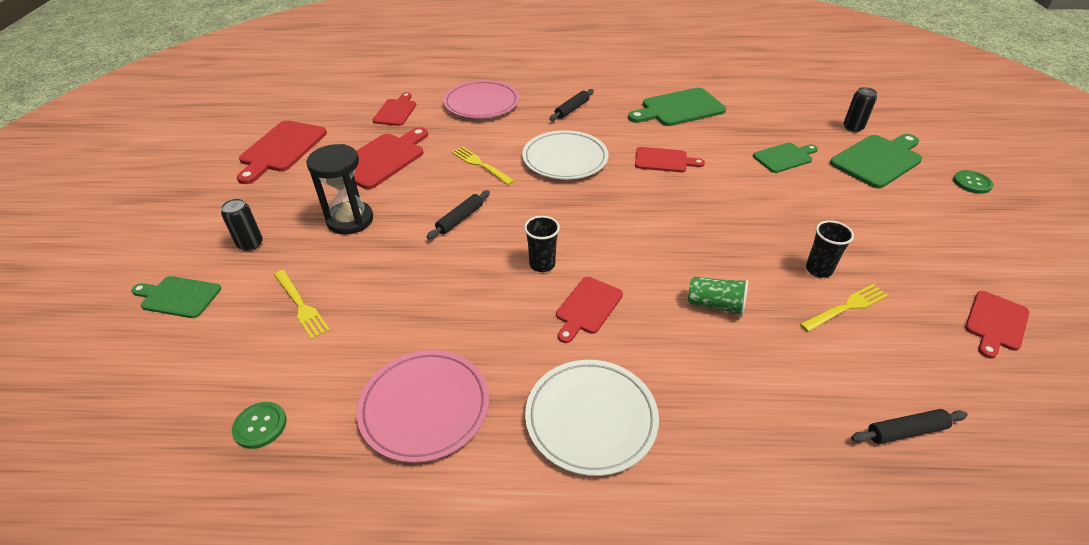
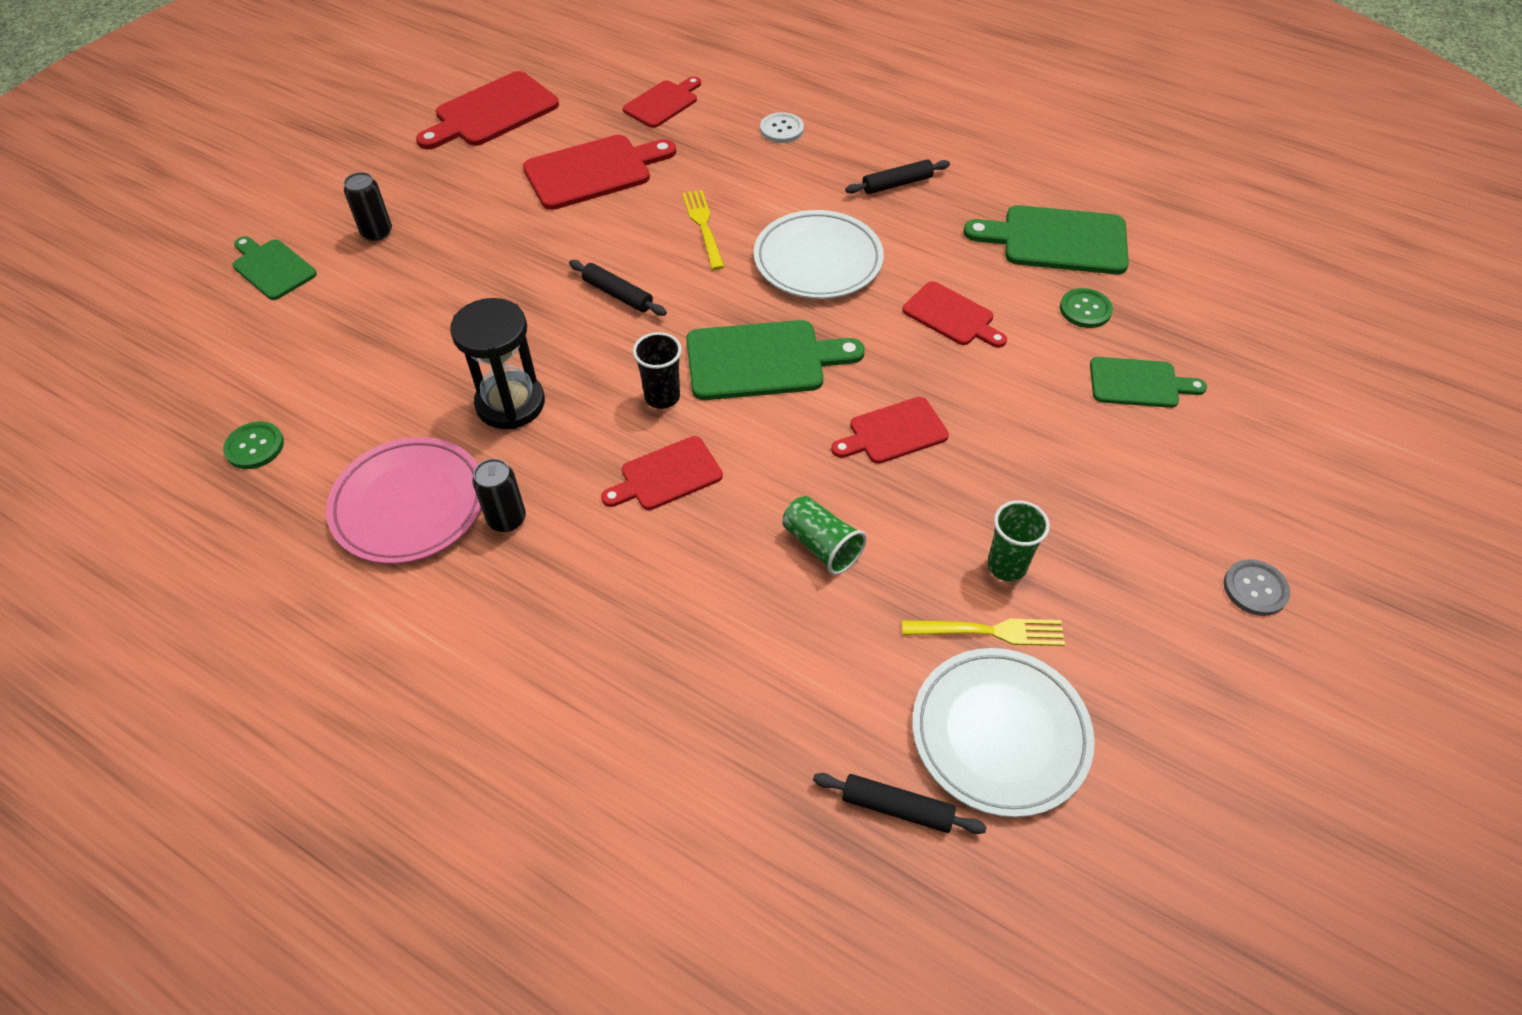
camera: 30 degrees right, 10 degrees up
yellow fork [274,270,330,339] -> none
black hourglass [306,144,373,235] -> black hourglass moved to [450,298,545,429]
black rolling pin [426,190,490,239] -> black rolling pin turned 60 degrees clockwise [569,260,667,316]
pink plate [443,80,519,119] -> white button [760,112,804,143]
white plate [525,360,659,476] -> white plate moved to [912,648,1095,817]
black cup [806,220,854,278] -> green cup [987,500,1050,581]
green cutting board [830,134,922,188] -> green cutting board moved to [686,320,865,400]
black can [844,87,877,132] -> black can moved to [472,459,526,532]
green button [953,170,993,194] -> green button moved to [1060,288,1113,328]
red cutting board [965,291,1030,359] -> red cutting board moved to [831,397,949,464]
none -> grey button [1224,559,1290,616]

